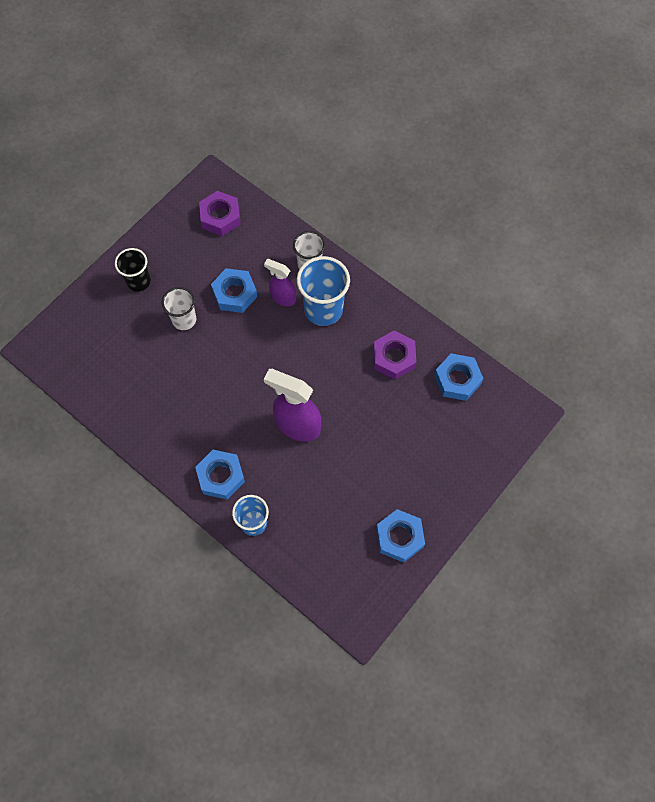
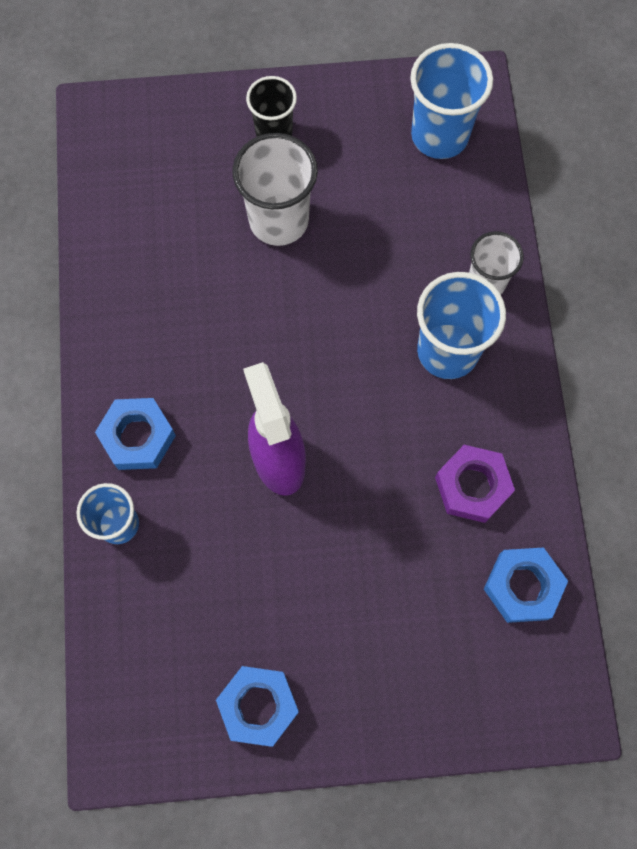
camera: 45 degrees right, 5 degrees up
white cup [162,287,197,330] -> white cup [232,133,318,246], size x1.58
purple nut [199,191,241,236] -> blue cup [410,43,493,159]
blue nut [211,268,257,313] -> none
purple spray bottle [264,259,296,306] -> none

